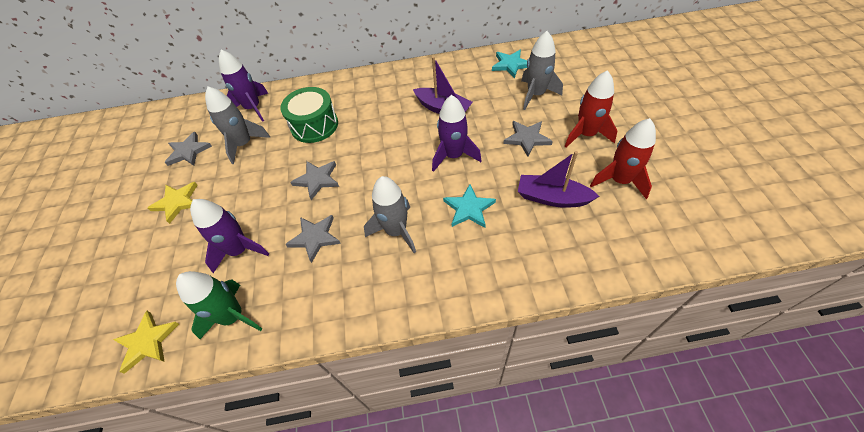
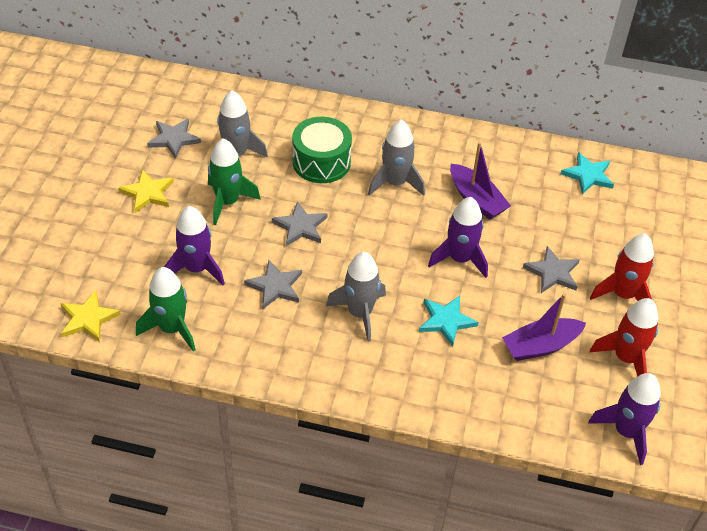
camera: 15 degrees right, 5 degrees down
purple rocket [219,50,269,122] -> purple rocket moved to [588,373,661,465]
purple boat [518,151,599,208] -> purple boat turned 60 degrees counterclockwise [502,293,586,361]
grey rocket [521,31,563,110] -> grey rocket moved to [368,119,425,196]
none -> green rocket [208,138,261,225]

